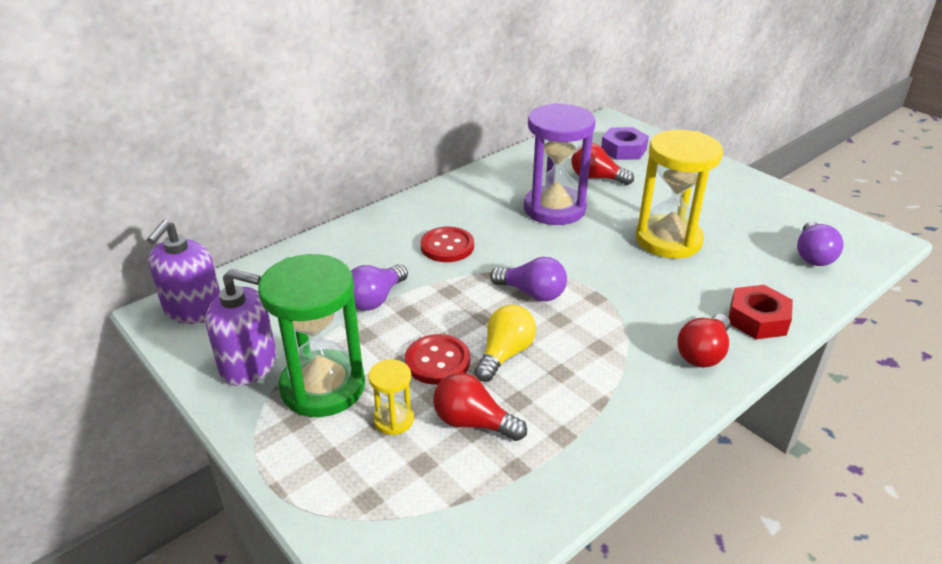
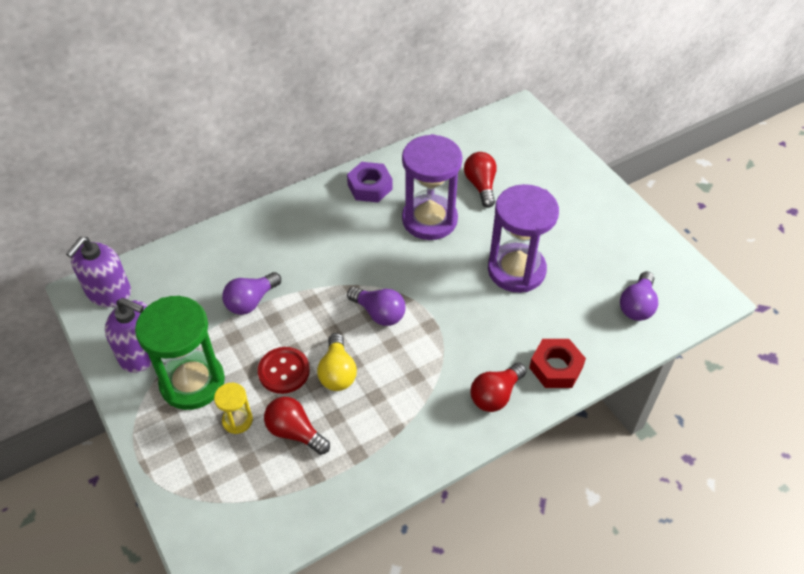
camera: 10 degrees right, 15 degrees up
red button [421,226,474,262] -> none
yellow light bulb [474,305,536,382] -> yellow light bulb turned 135 degrees clockwise [317,333,357,391]
red light bulb [571,143,634,185] -> red light bulb turned 45 degrees clockwise [464,152,497,208]
purple nut [601,127,649,160] -> purple nut moved to [347,162,393,202]
yellow hourglass [636,130,723,258] -> purple hourglass [488,184,559,293]

